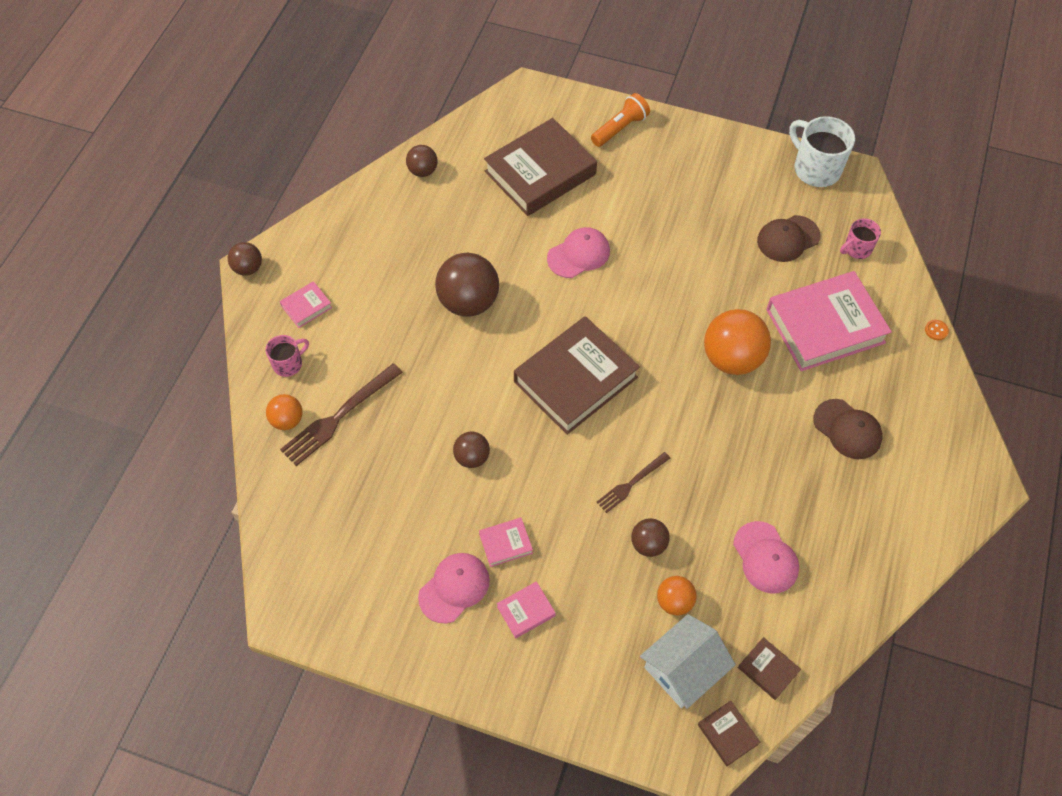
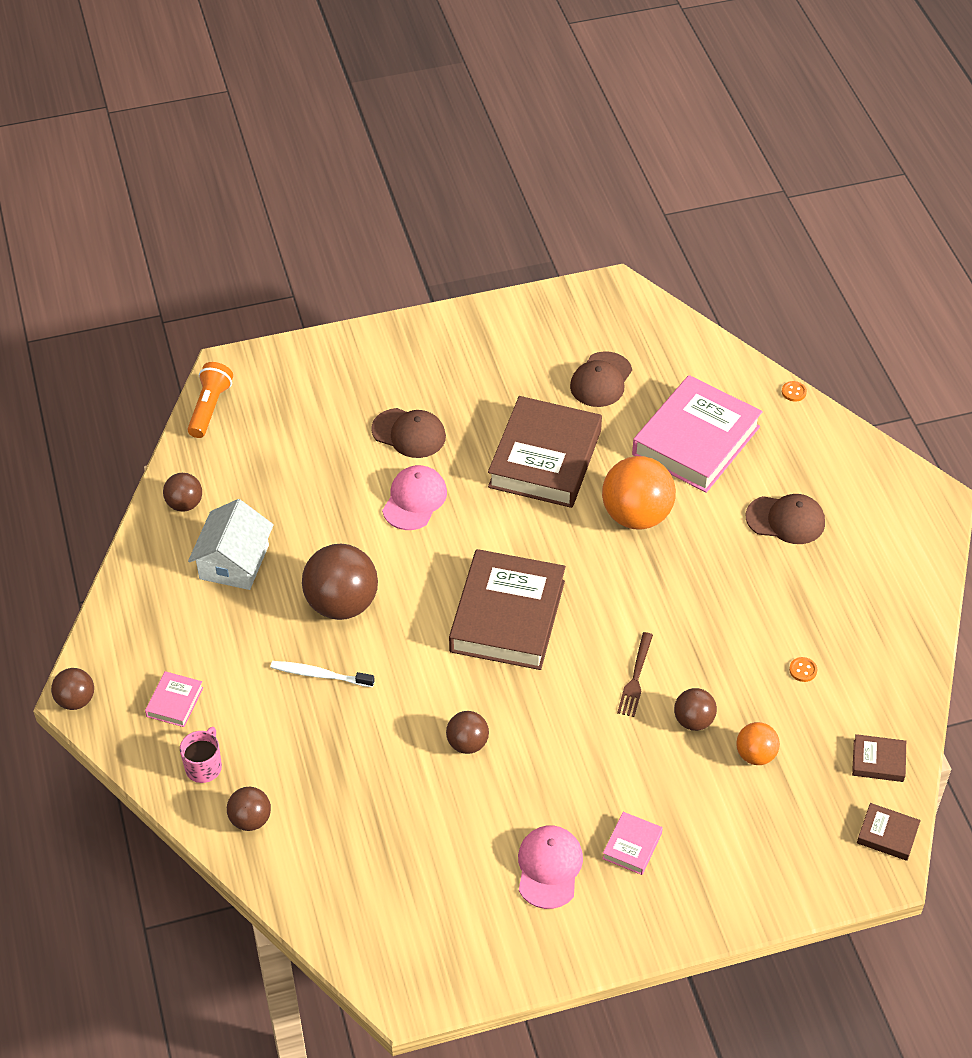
camera: 35 degrees left, 10 degrees down
orange ball [266,394,303,430] -> brown ball [227,787,271,831]
brown fork [280,363,403,466] -> none
pink book [479,517,533,567] -> none
brown book [484,118,597,216] -> brown book moved to [488,396,602,508]
orange flashlight [591,93,650,147] -> orange flashlight moved to [188,362,233,438]
white house [640,614,736,709] -> white house moved to [188,499,274,590]
pink cap [733,521,799,593] -> orange button [789,657,817,682]
white mug [789,116,855,187] -> none
pink mug [840,218,881,259] -> none
none -> white toothbrush [270,661,375,687]
none -> brown cap [371,408,446,458]

